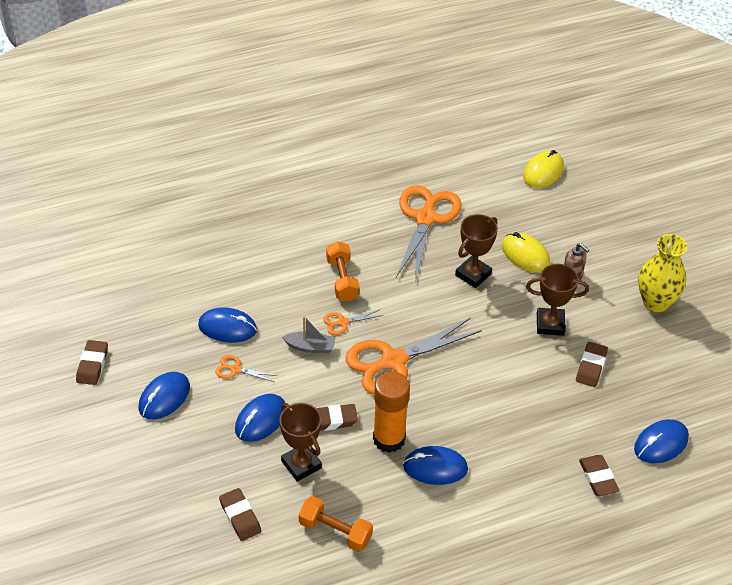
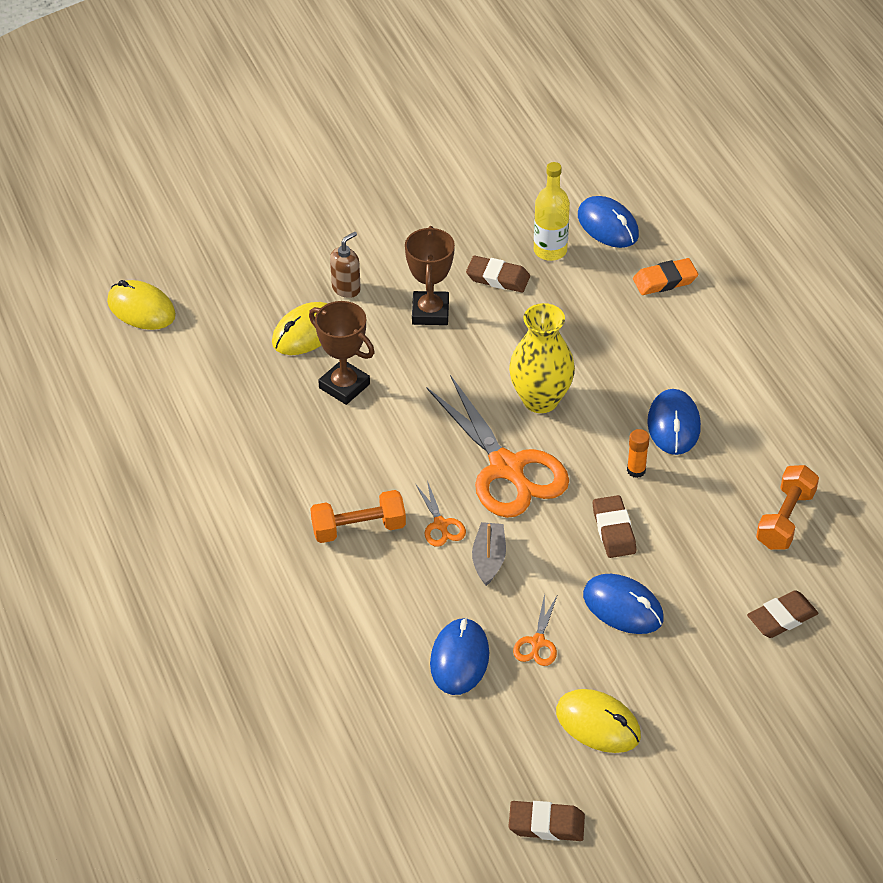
camera: 90 degrees left, 0 degrees up
blue mouse [138,372,190,419] -> yellow mouse [556,689,641,753]
brown trophy [280,403,322,482] -> none
orange glue stick [373,372,410,453] -> orange glue stick [627,429,650,478], size x0.44
orange scissors [396,185,462,282] -> none
brown eraser [579,455,619,496] -> orange eraser [633,258,698,295]
yellow vase [638,234,687,312] -> yellow vase moved to [509,303,575,413]
none -> yellow bottle [534,162,570,261]

